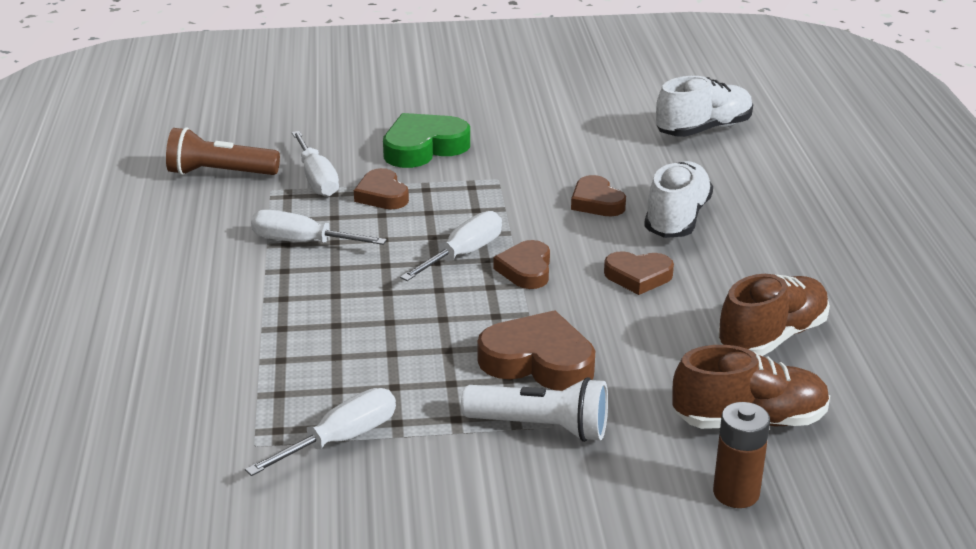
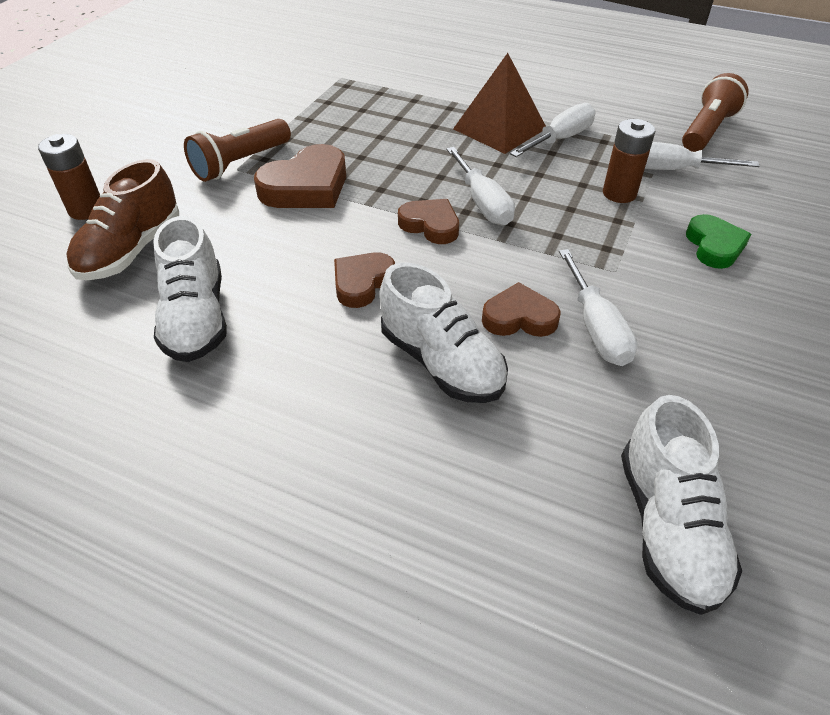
camera: 120 degrees right, 15 degrees up
white screwdriver [245,388,396,476] -> white screwdriver moved to [559,249,638,366]
brown heart [354,168,409,209] -> brown battery [603,119,655,203]
green heart [383,113,470,168] -> green heart [686,214,751,269], size x0.63
white flashlight [461,377,608,442] -> brown flashlight [184,119,291,182]
brown shoe [718,274,830,356] -> white shoe [153,216,227,362]
none -> brown pyramid [453,53,546,154]

